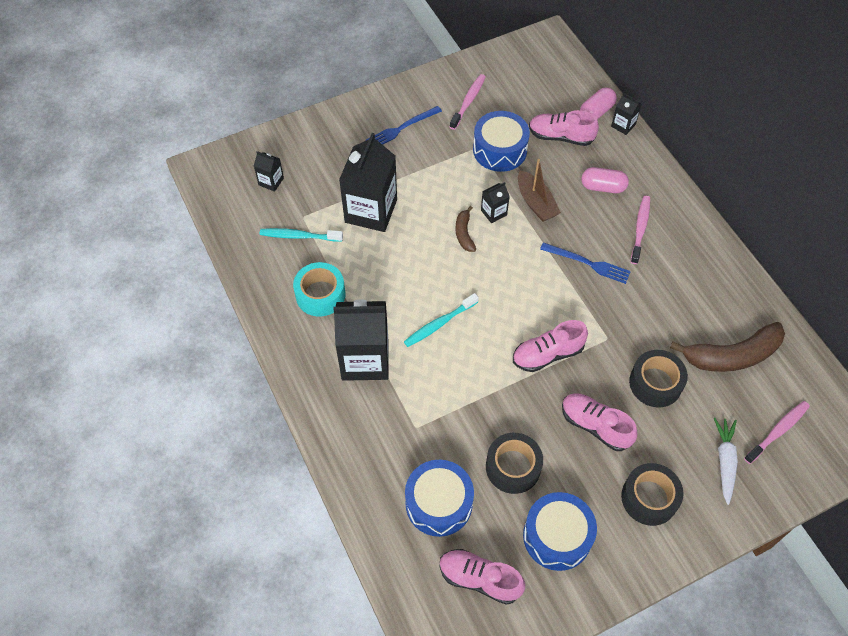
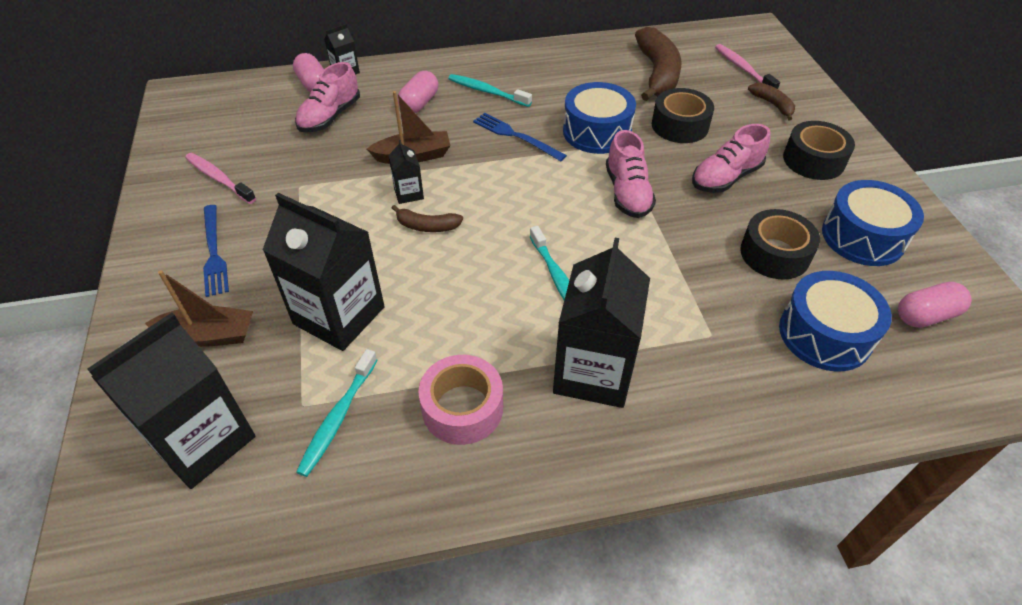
camera: 75 degrees left, 10 degrees down
black carton [254,151,284,192] -> black carton [87,312,255,489], size x2.20
turquoise tape [293,262,345,317] -> pink tape [418,355,503,445]
pink shoe [439,549,525,605] -> pink capsule [898,282,971,328]
blue drum [473,111,530,172] -> blue drum moved to [563,82,636,154]
blue fork [540,242,631,284] -> blue fork turned 90 degrees counterclockwise [473,113,567,161]
pink toothbrush [631,196,650,264] -> turquoise toothbrush [448,74,532,107]
white carrot [714,418,738,505] -> brown banana [748,83,795,121]
none -> brown boat [145,270,253,347]

